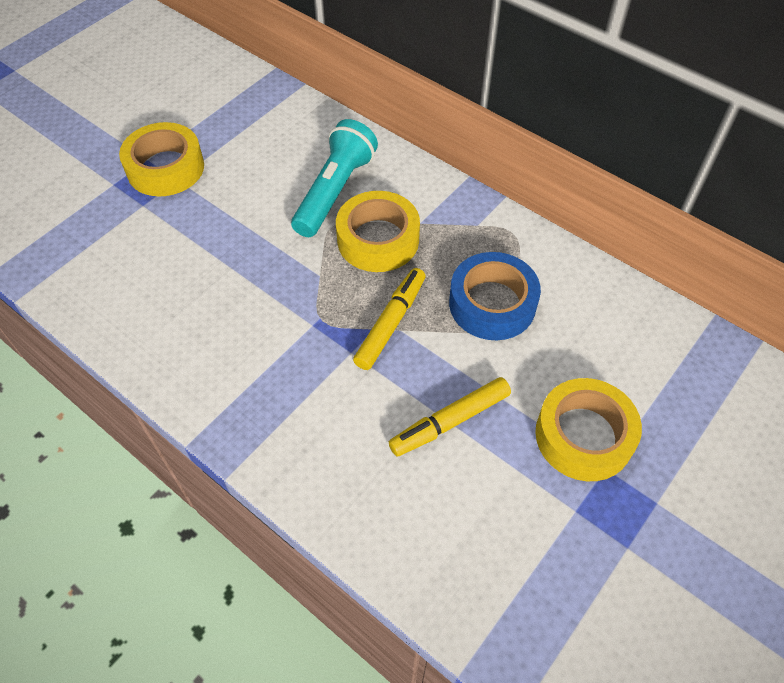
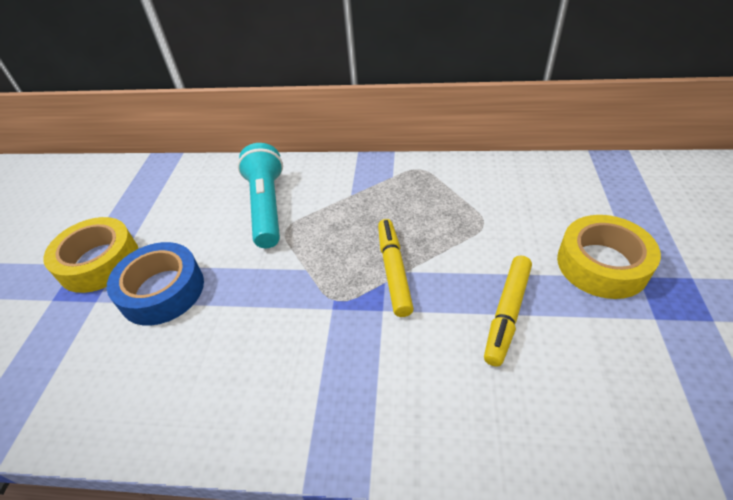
camera: 30 degrees left, 10 degrees down
yellow tape [336,191,420,272] -> none
blue tape [449,252,541,340] -> blue tape moved to [107,242,204,326]

